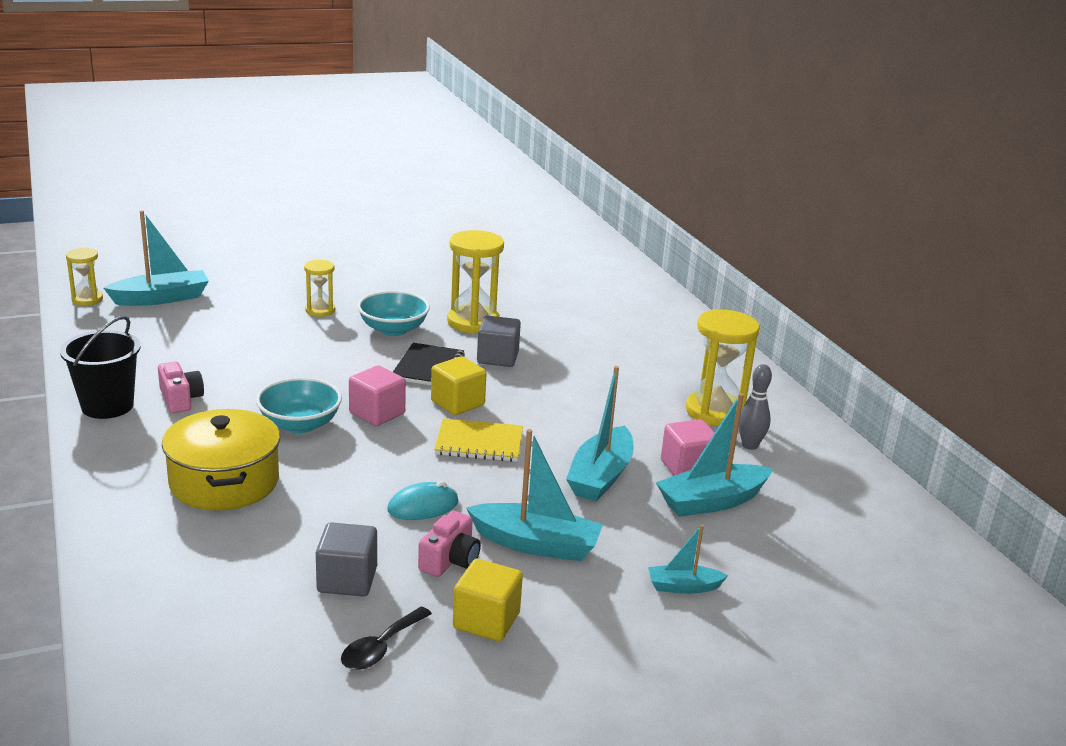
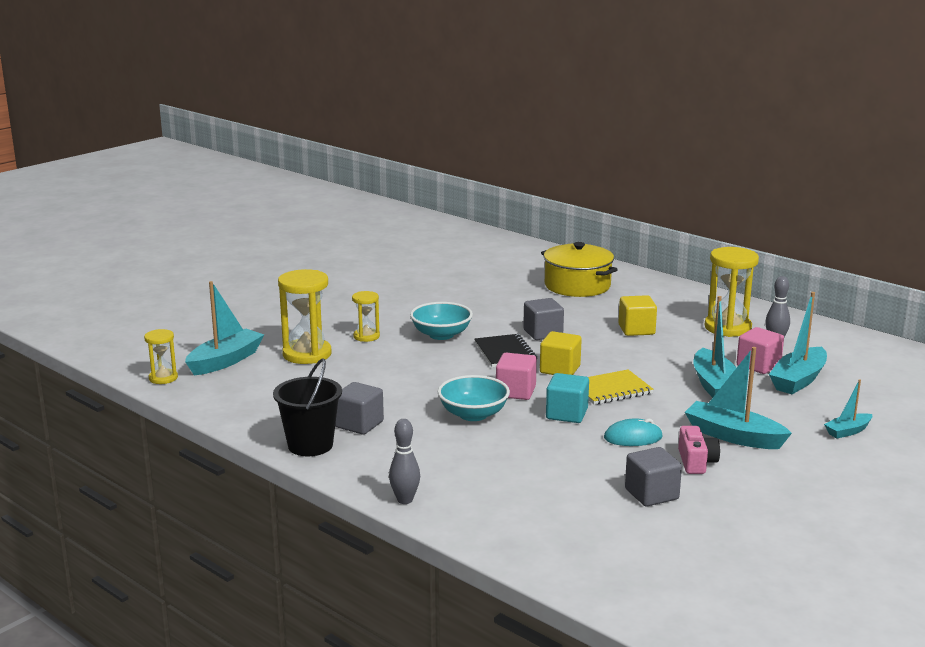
camera: 25 degrees left, 5 degrees down
pink camera [158,362,204,413] -> grey cube [335,382,384,435]
yellow pot [162,409,280,511] -> yellow pot moved to [541,242,618,297]
black spoon [341,607,432,670] -> none
turquoise mouse [387,481,458,520] -> turquoise mouse turned 45 degrees clockwise [604,418,663,446]
yellow hourglass [447,230,504,334] -> yellow hourglass moved to [278,269,332,364]
yellow cube [453,559,523,642] -> yellow cube moved to [618,295,657,336]
turquoise boat [466,429,603,561] -> turquoise boat turned 135 degrees counterclockwise [685,347,792,449]
none -> grey bowling pin [389,419,420,504]
none -> turquoise cube [546,373,589,423]

